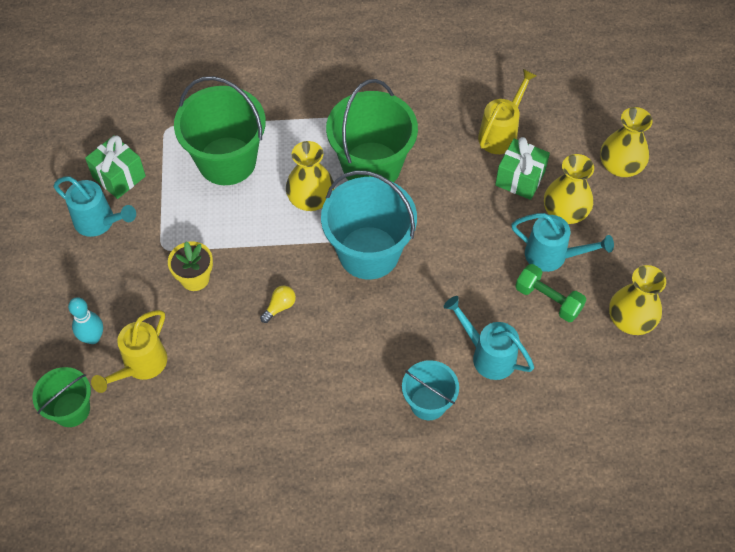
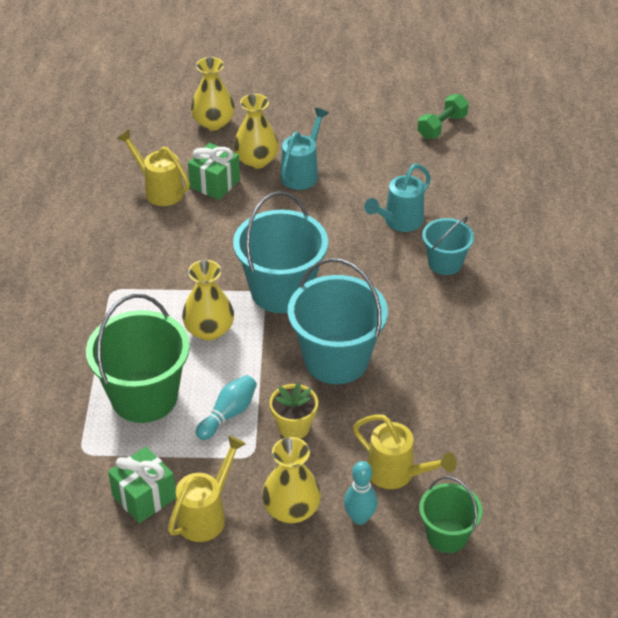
camera: 85 degrees left, 15 degrees down
turquoise watering can [54,176,136,237] -> yellow watering can [168,435,246,542]
yellow light bulb [260,286,296,323] -> turquoise bucket [288,258,388,384]
green bucket [326,79,418,182] -> none
green dumbbell [515,264,587,322] -> green dumbbell moved to [417,94,469,139]
yellow vase [609,265,666,335] -> yellow vase moved to [262,437,321,523]
none -> turquoise bowling pin [196,375,257,440]

